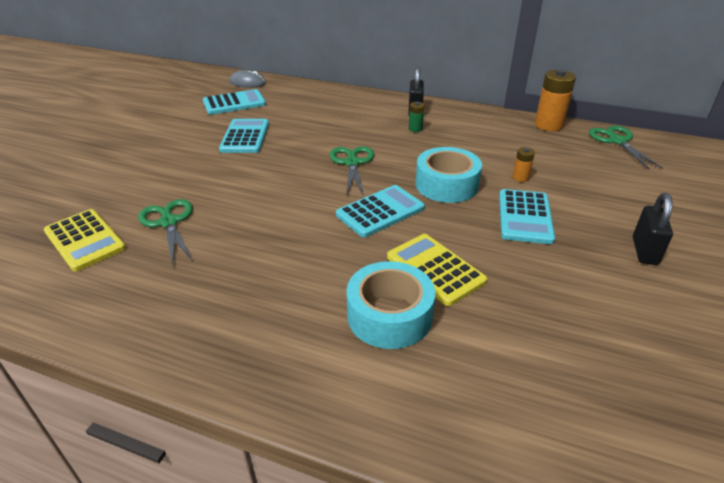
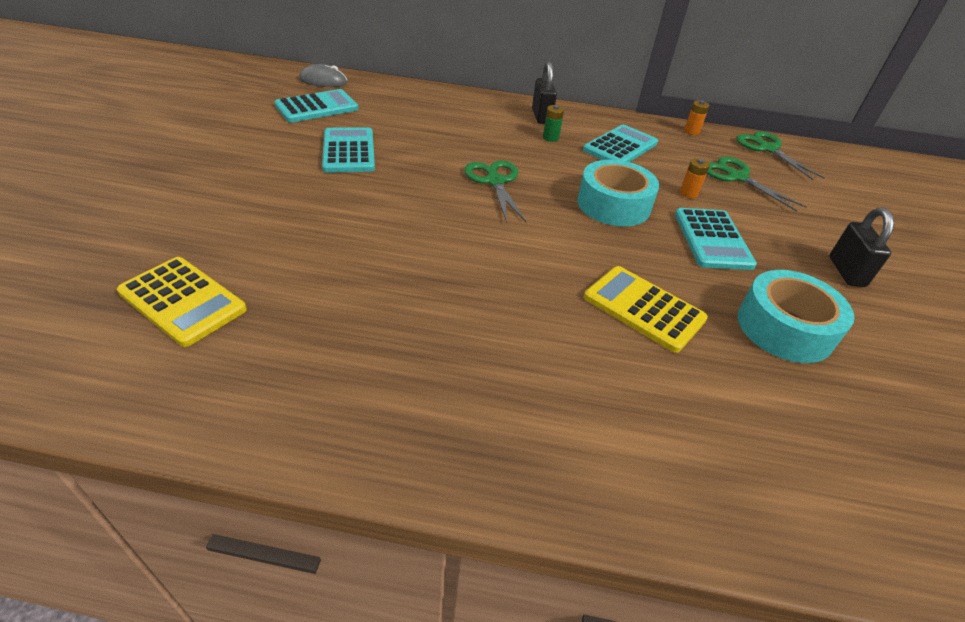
camera: 15 degrees left, 5 degrees up
green scissors [138,199,193,266] -> green scissors moved to [707,157,807,212]
turquoise calculator [336,185,425,237] -> turquoise calculator moved to [583,125,658,162]
turquoise tape [347,261,435,349] -> turquoise tape moved to [738,270,854,363]
orange battery [535,69,576,131] -> orange battery [684,100,710,135], size x0.50

